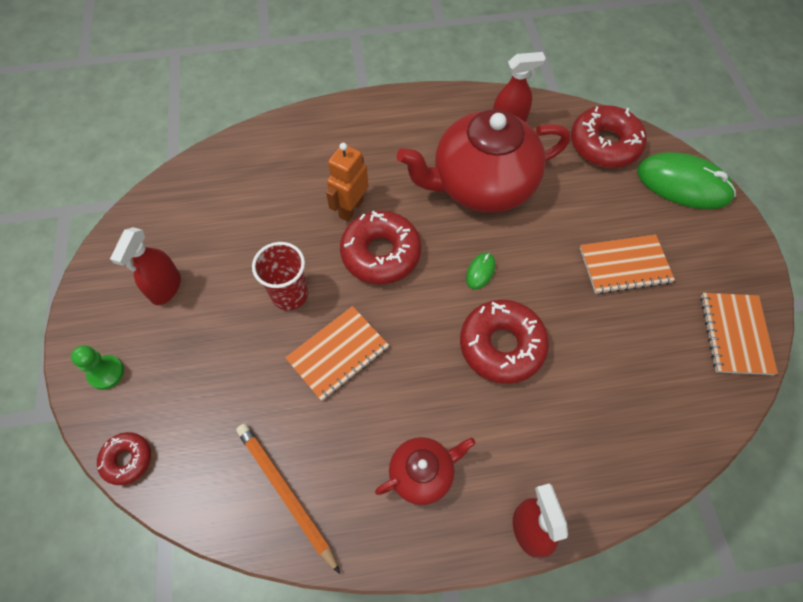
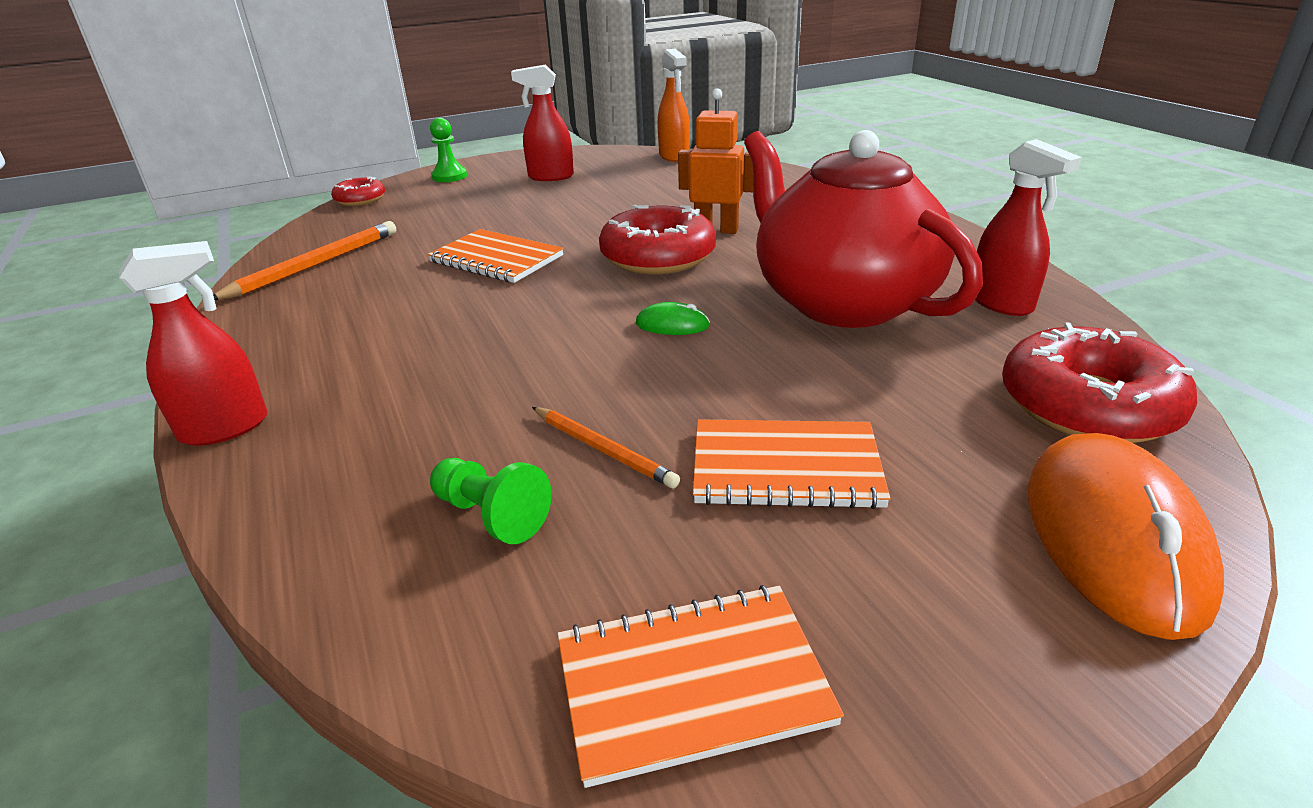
camera: 75 degrees right, 30 degrees down
red cup [252,242,308,310] -> none
red teapot [375,437,475,505] -> none
red donut [460,300,549,384] -> none
orange notebook [580,235,675,294] -> orange notebook turned 60 degrees counterclockwise [693,419,891,509]
green mouse [637,153,736,209] -> orange mouse [1028,433,1224,640]
none -> green pawn [430,458,552,544]
none -> orange pencil [532,407,680,488]
none -> orange spray bottle [657,49,690,162]

